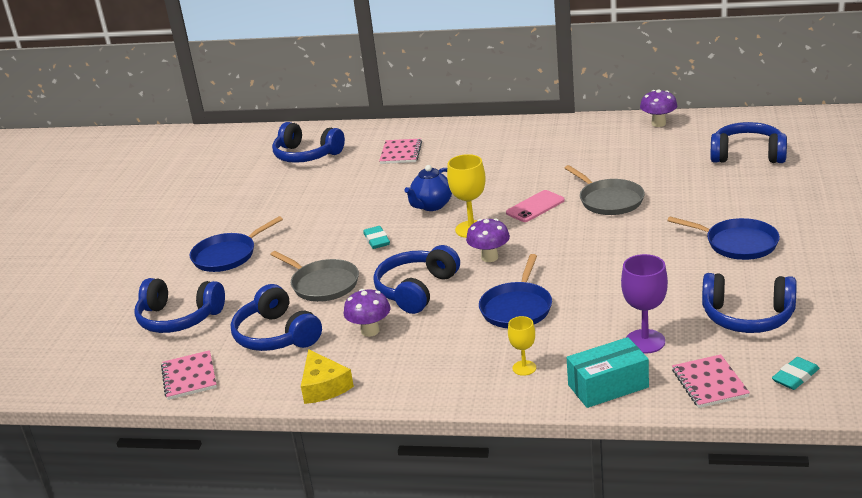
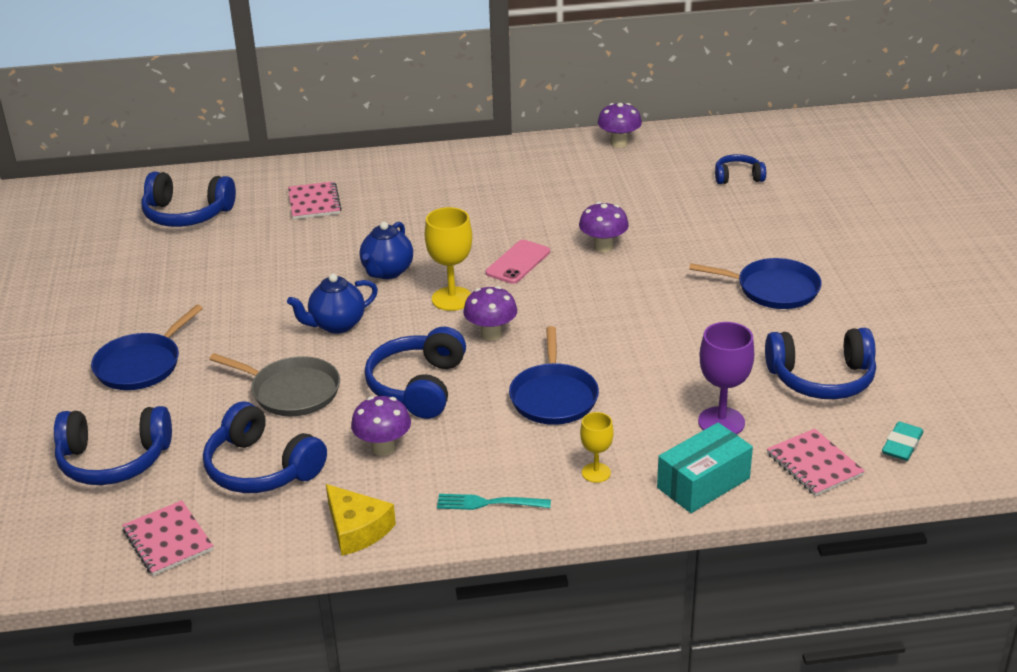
camera: 20 degrees left, 5 degrees up
turquoise eraser [363,226,390,249] -> blue teapot [287,274,378,334]
grey pan [565,165,645,215] -> purple mushroom [579,202,629,253]
blue headphones [710,122,787,163] -> blue headphones [715,154,766,184], size x0.57
none -> turquoise fork [437,494,551,510]

